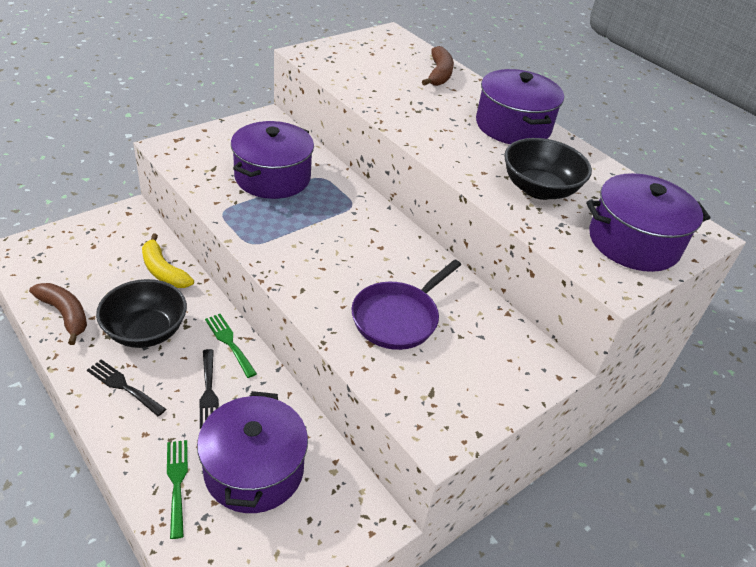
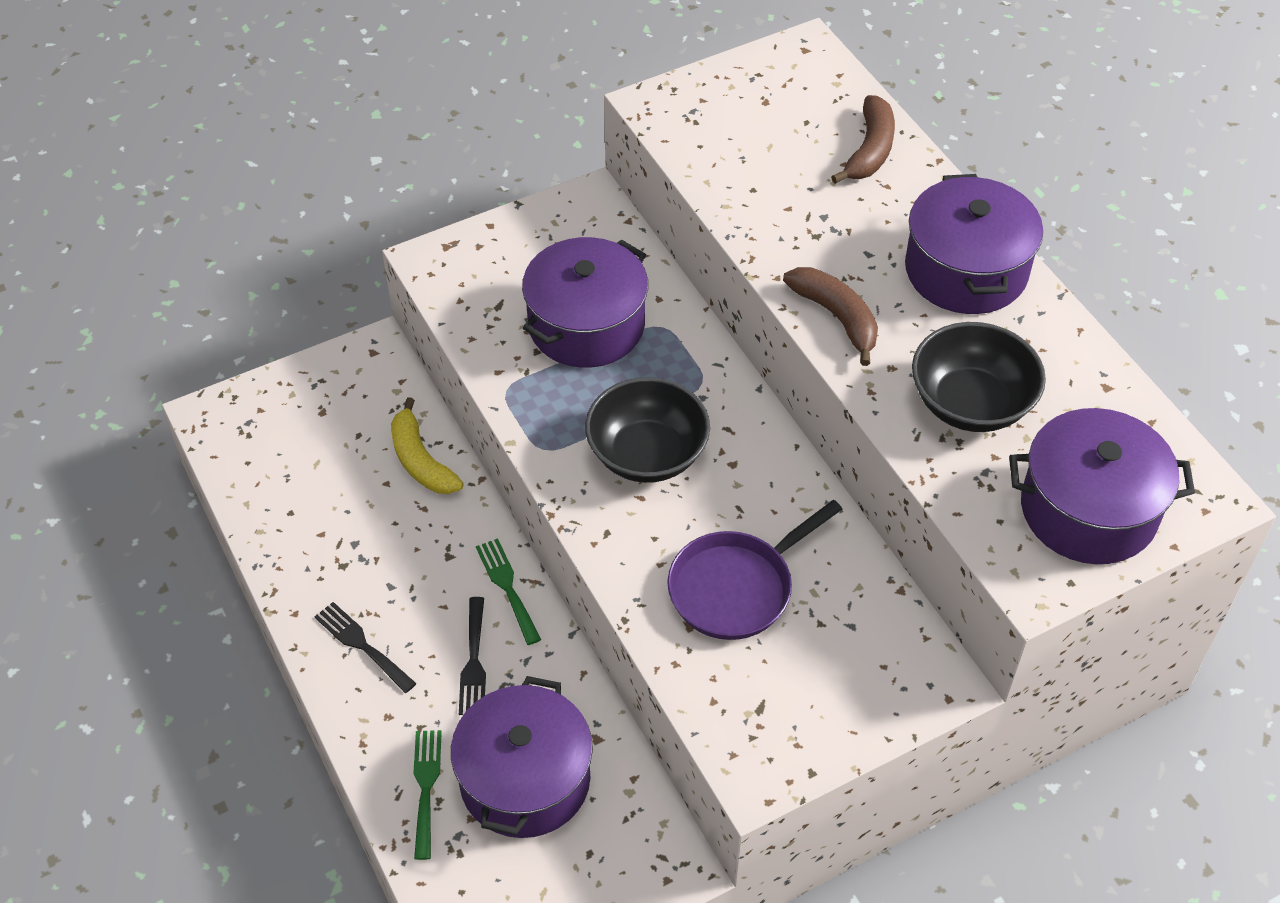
camera: 15 degrees right, 10 degrees up
brown banana [29,283,87,345] -> brown banana moved to [783,267,878,366]
black bowl [96,279,187,348] -> black bowl moved to [585,377,710,483]

